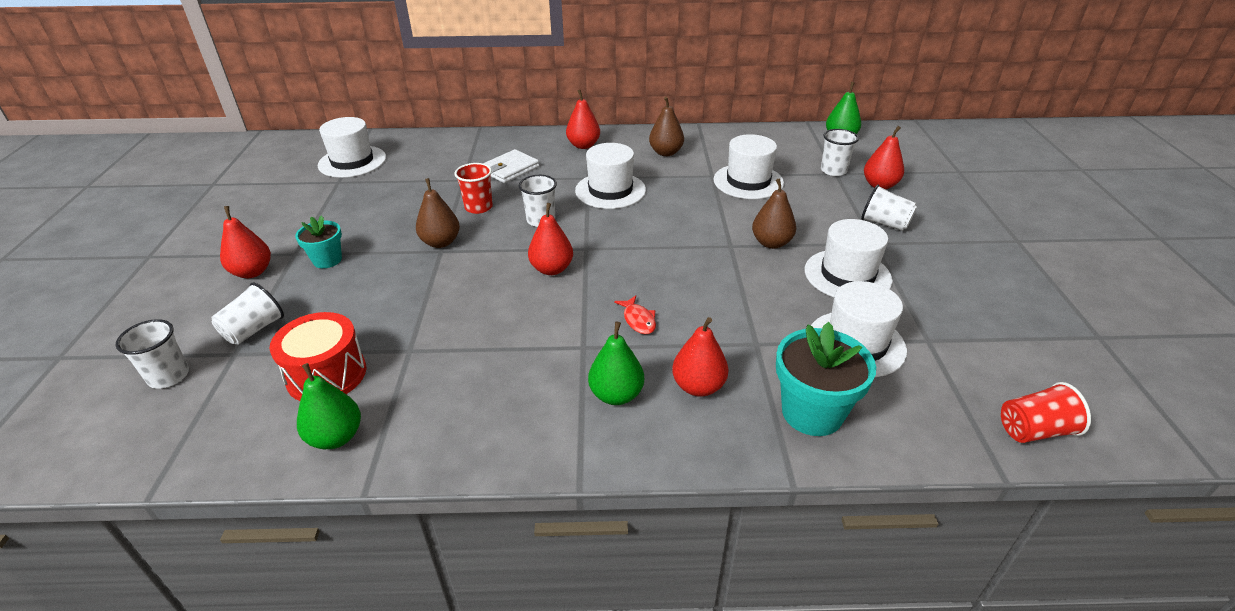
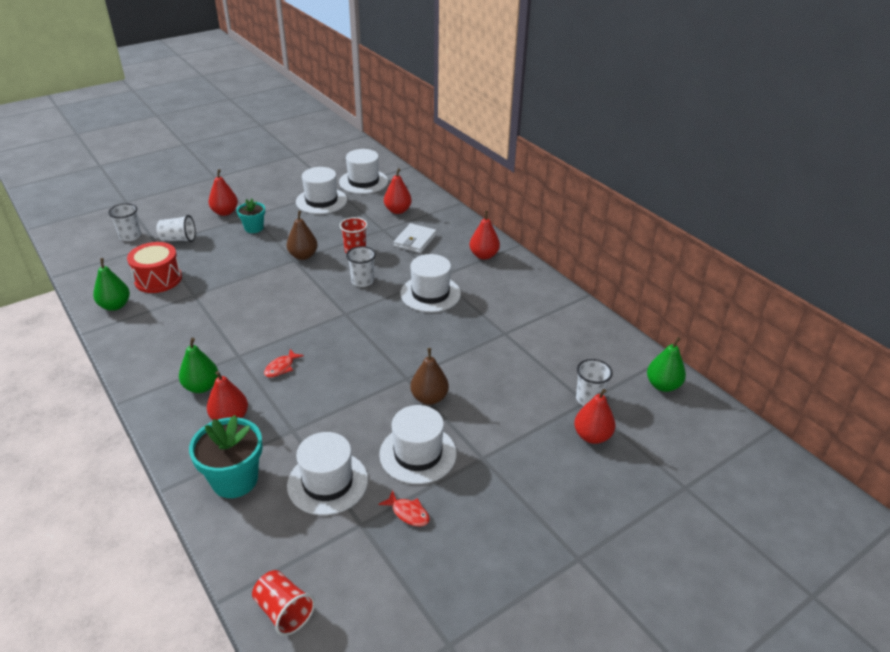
camera: 55 degrees right, 0 degrees up
white wallet [483,149,539,183] -> white wallet turned 75 degrees counterclockwise [394,223,437,253]
red pear [528,203,573,275] -> red pear moved to [384,168,412,214]
brown pear [649,97,684,156] -> none
white hat [713,134,784,199] -> white hat moved to [296,167,347,214]
white cup [861,185,917,231] -> none
none -> red fish [379,490,430,527]

